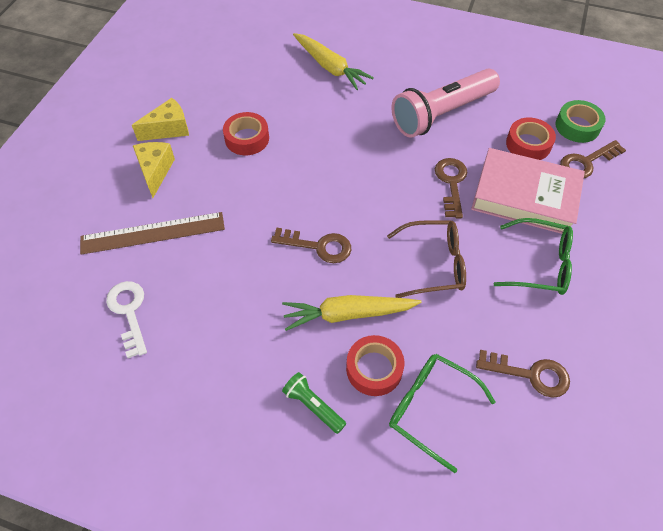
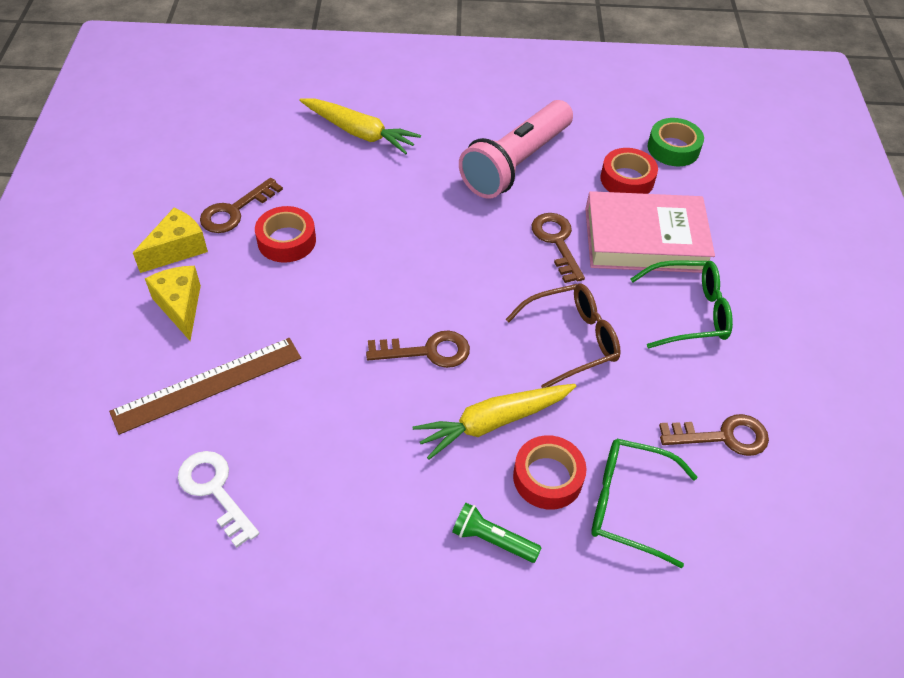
camera: 20 degrees left, 5 degrees down
brown key [560,140,626,178] -> brown key moved to [200,178,283,233]

